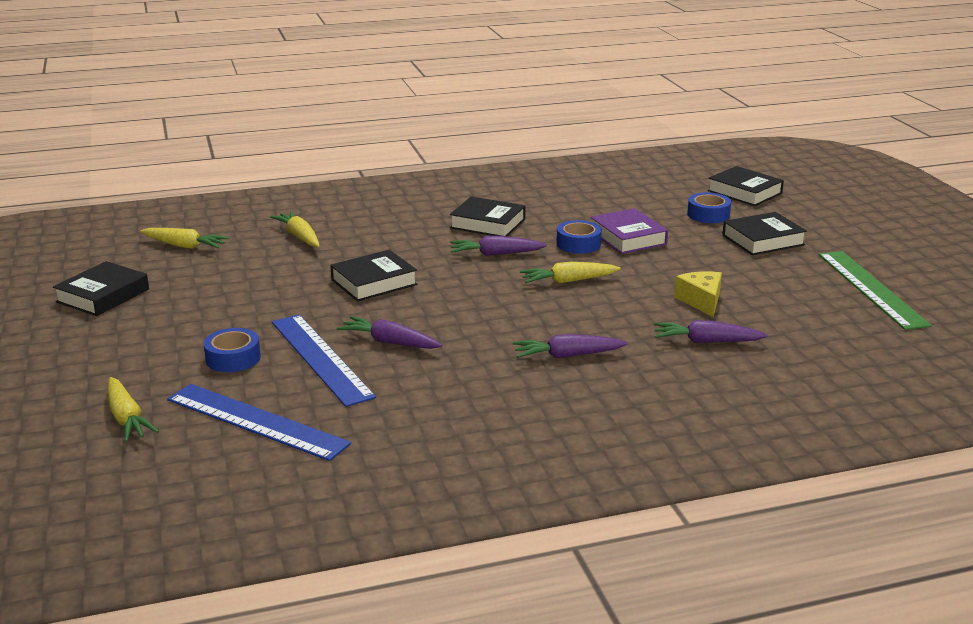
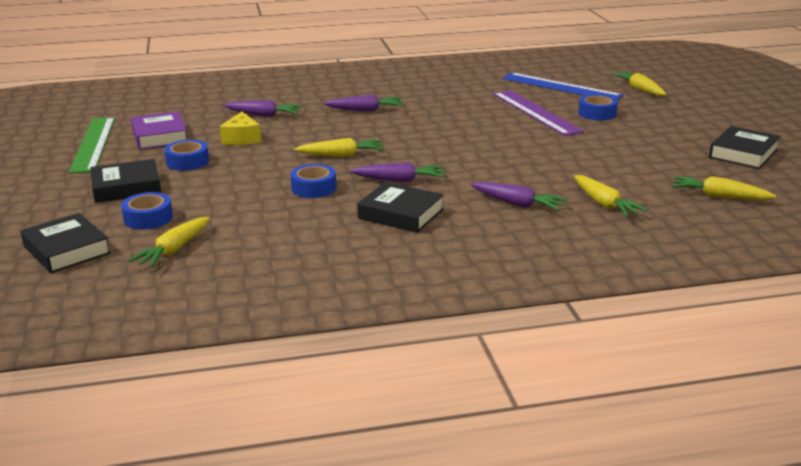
camera: 175 degrees left, 0 degrees up
blue ruler [272,315,376,407] -> purple ruler [493,90,584,136]
black book [330,250,417,301] -> none
purple carrot [337,316,442,349] -> purple carrot moved to [471,182,567,210]
purple book [591,208,668,254] -> purple book moved to [131,111,187,150]
none -> yellow carrot [128,217,210,268]
none -> blue tape [164,140,209,171]

